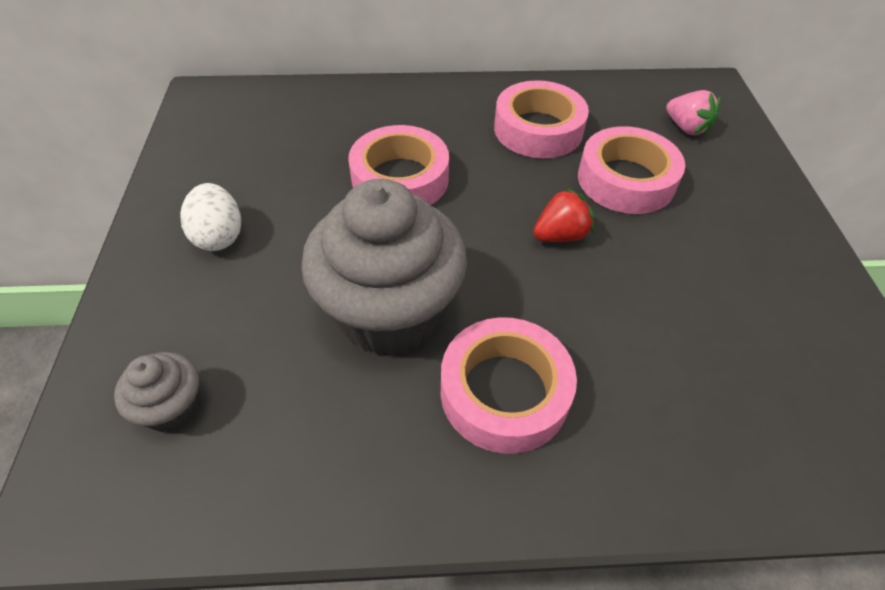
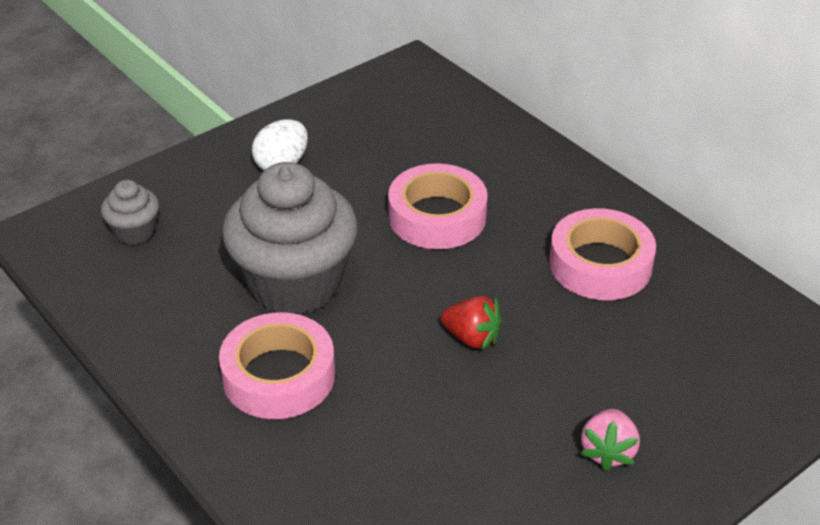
camera: 55 degrees right, 10 degrees down
pink tape [578,126,685,214] -> none
pink strawberry [666,90,721,136] -> pink strawberry moved to [581,409,640,471]

